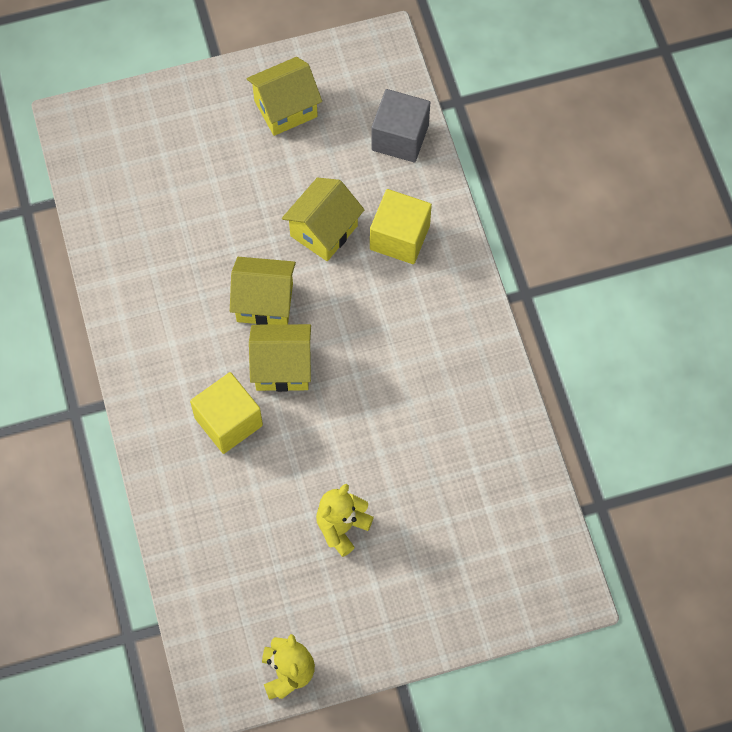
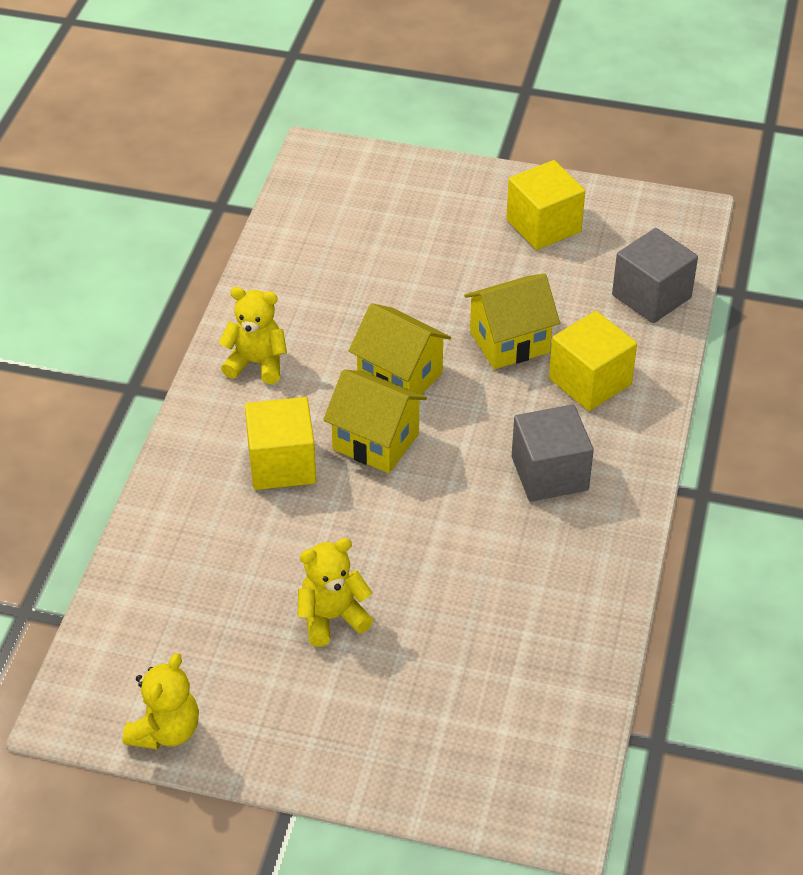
camera: 30 degrees right, 20 degrees down
yellow house [247,57,322,136] -> yellow cube [506,160,585,250]
none -> yellow teddy bear [219,287,287,384]
none -> grey cube [512,404,594,502]

